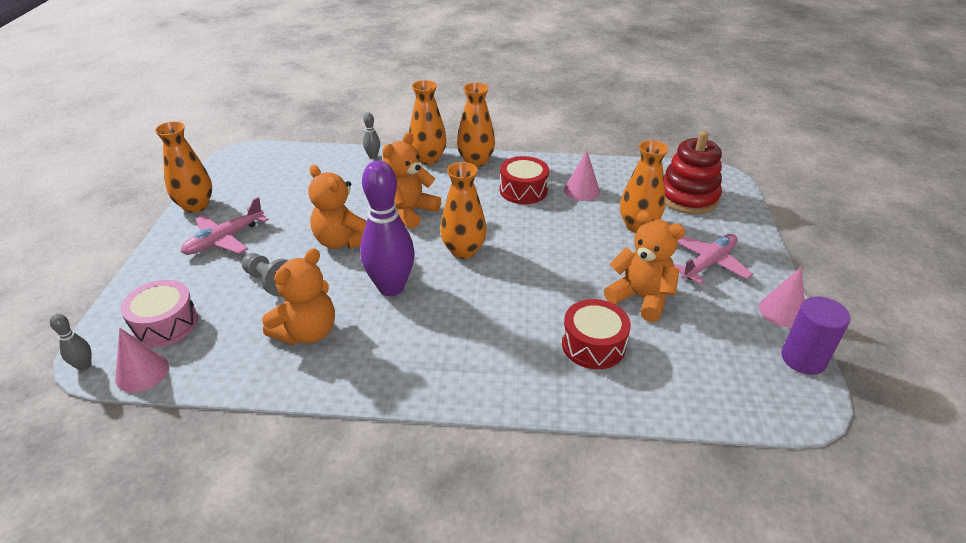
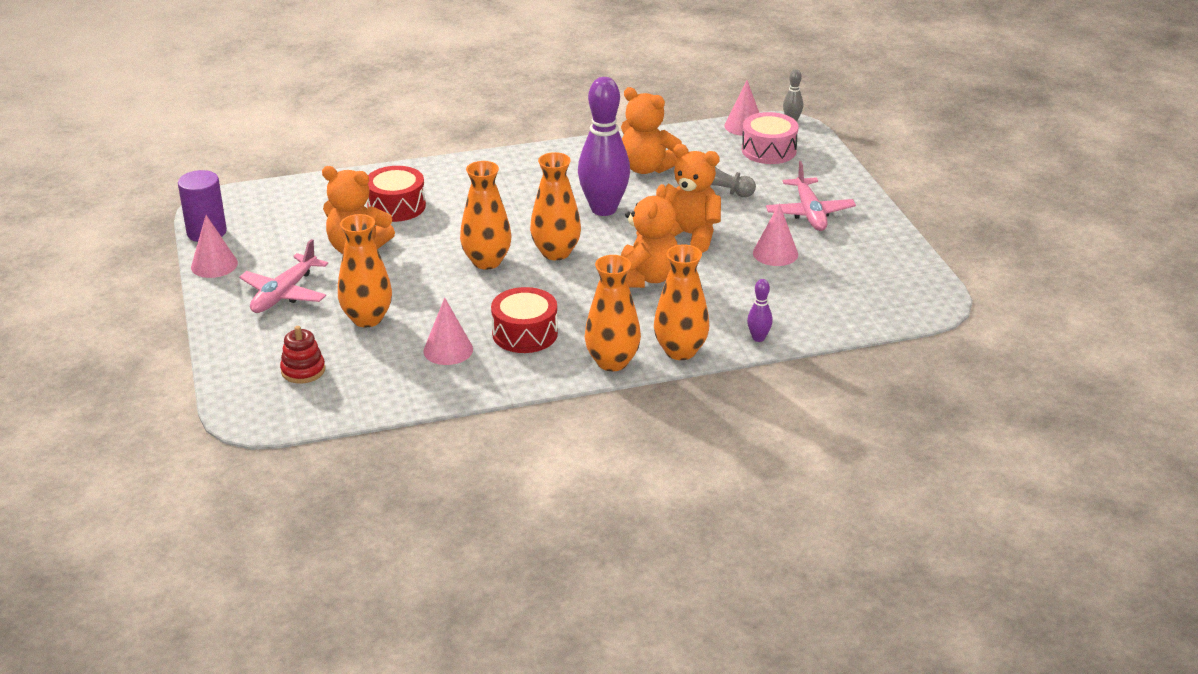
camera: 160 degrees right, 5 degrees down
orange vase [155,121,212,213] -> orange vase moved to [460,161,511,270]
pink plane [181,197,269,255] -> pink plane turned 150 degrees clockwise [766,161,856,231]
orange teddy bear [262,248,335,345] -> orange teddy bear turned 75 degrees counterclockwise [621,87,682,174]
grey bowling pin [363,112,380,159] -> purple bowling pin [747,279,773,342]
red stacking toy [664,131,722,214] -> red stacking toy [280,326,325,384], size x0.53
none -> pink cone [753,203,798,266]

